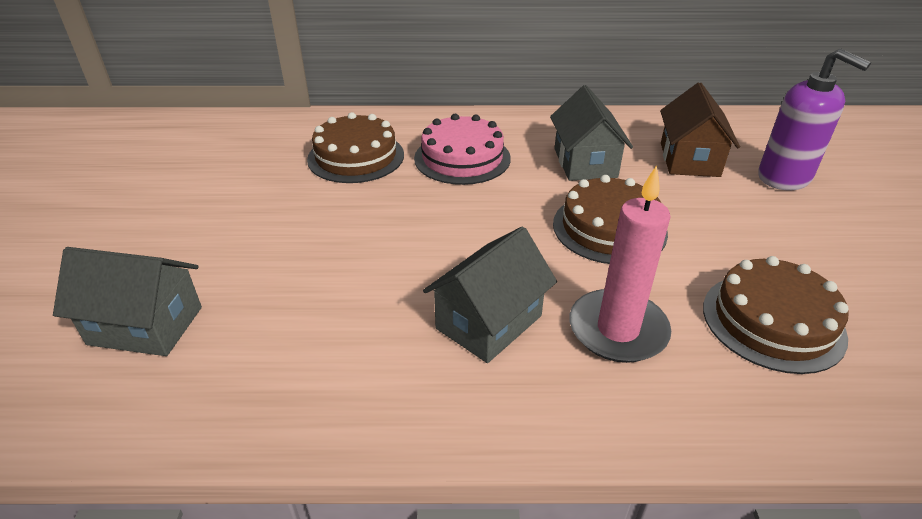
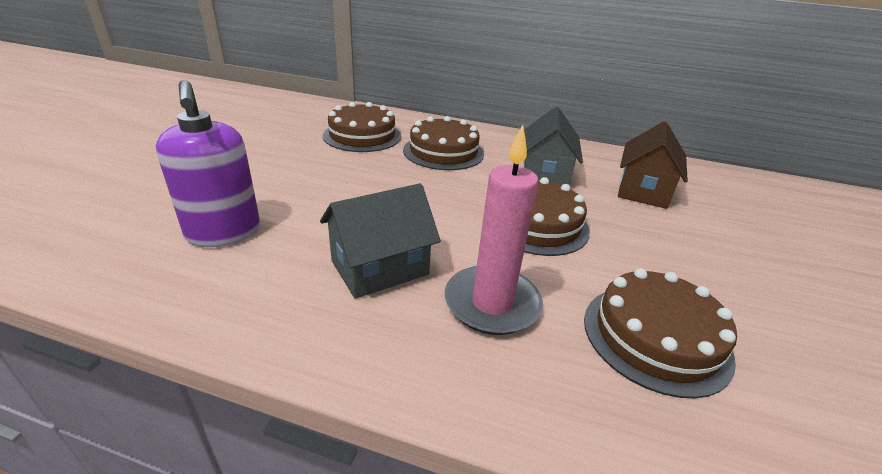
camera: 15 degrees right, 5 degrees down
grey house [53,247,202,356] -> none
pink cake [414,114,511,185] -> brown cake [403,116,484,170]
purple soap dispenser [758,48,871,191] -> purple soap dispenser moved to [156,80,260,247]

